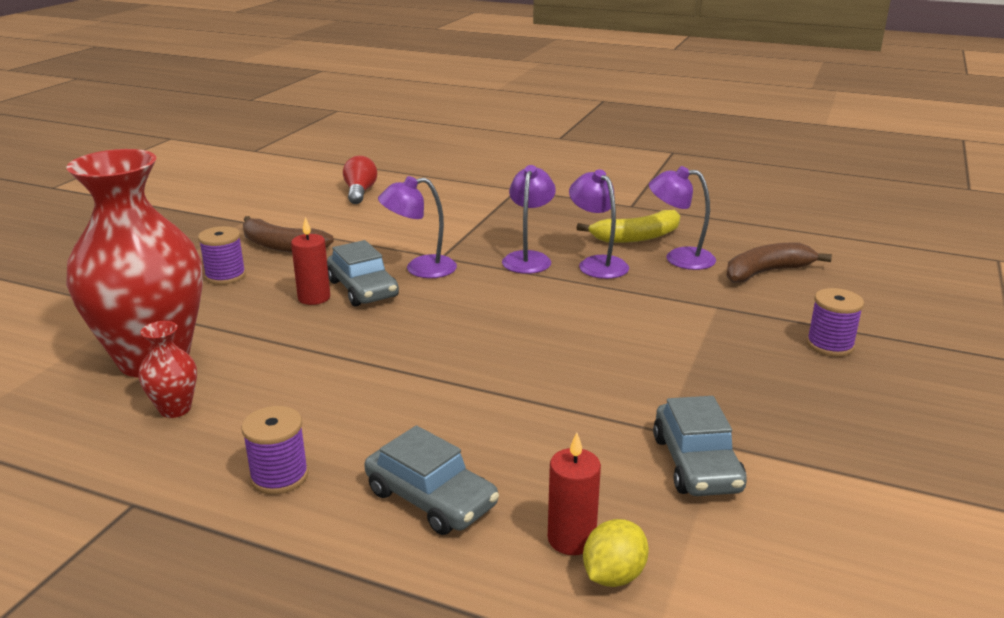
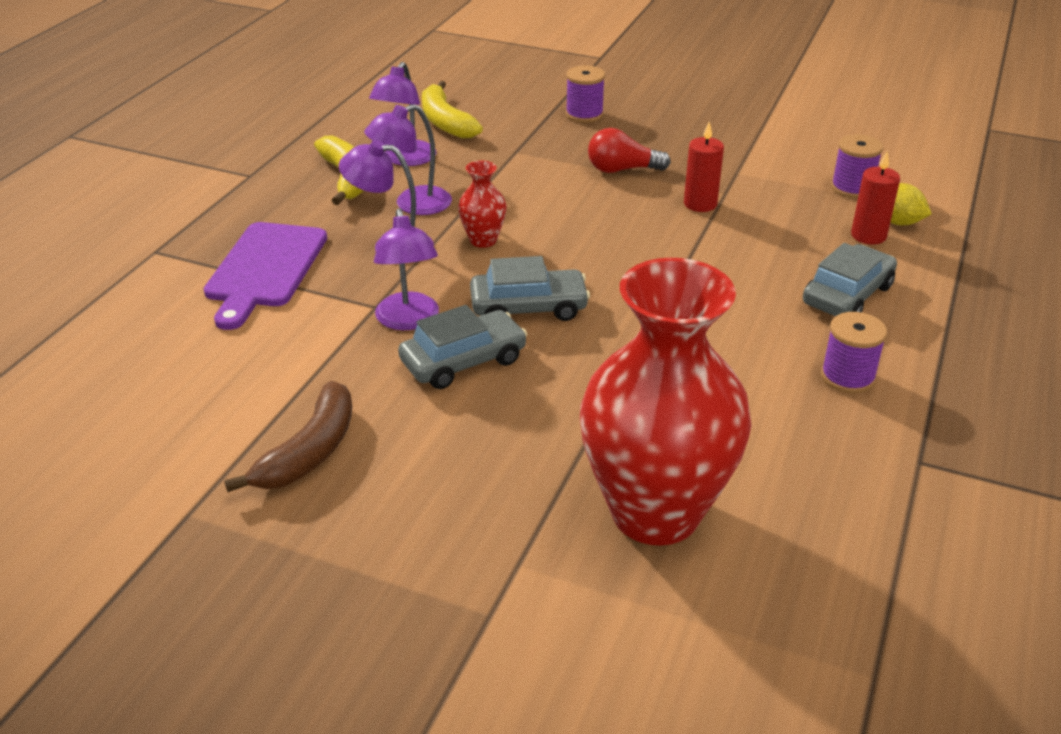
camera: 90 degrees left, 10 degrees up
red vase [139,321,197,418] -> red vase moved to [458,161,507,248]
purple spool [198,226,246,285] -> purple spool moved to [831,134,883,198]
red candle [291,217,330,305] -> red candle moved to [684,121,724,212]
red light bulb [343,156,377,204] -> red light bulb moved to [588,128,671,173]
grey car [653,396,747,496] -> grey car moved to [470,256,590,321]
brown banana [727,243,832,283] -> yellow banana [422,81,483,139]
none -> purple cutting board [204,222,327,330]

